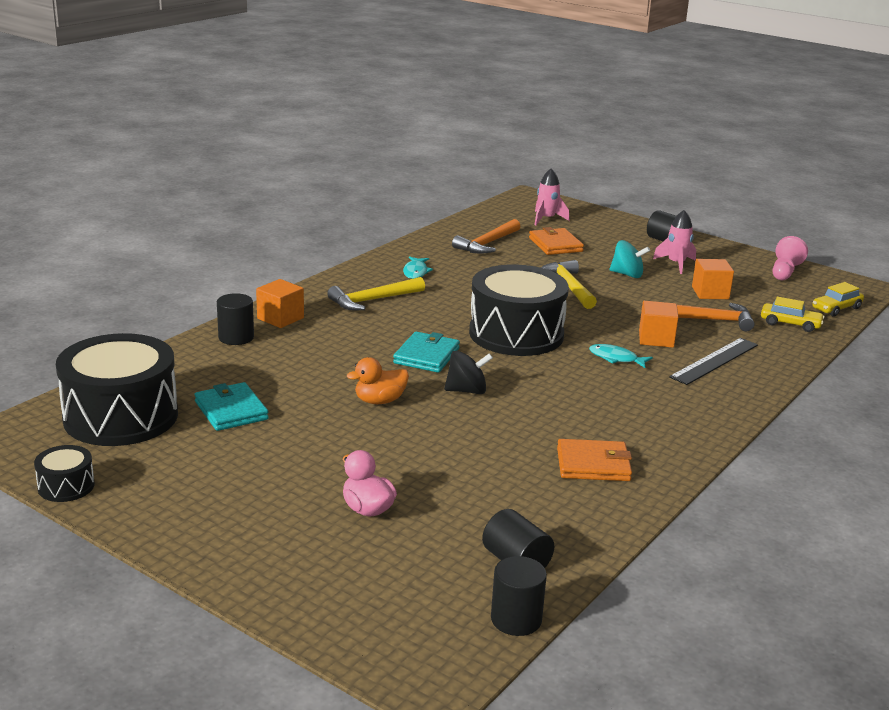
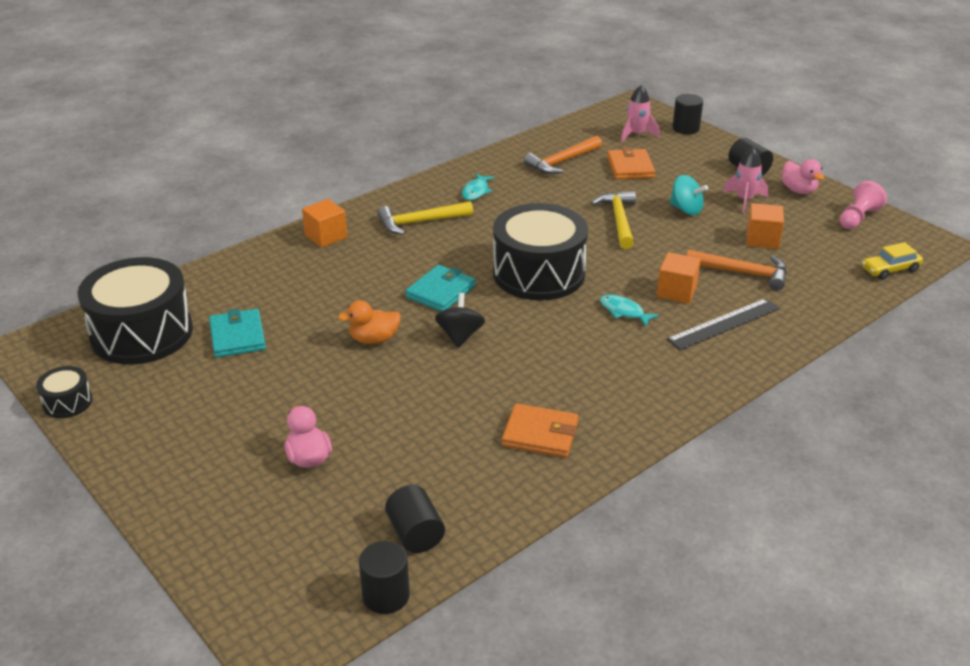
camera: 15 degrees right, 10 degrees up
black cylinder [217,293,254,345] -> black cylinder moved to [672,94,703,134]
black spinning top [444,351,493,394] -> black spinning top turned 90 degrees counterclockwise [435,293,485,348]
yellow car [761,297,825,332] -> none
none -> pink duck [782,159,824,194]

